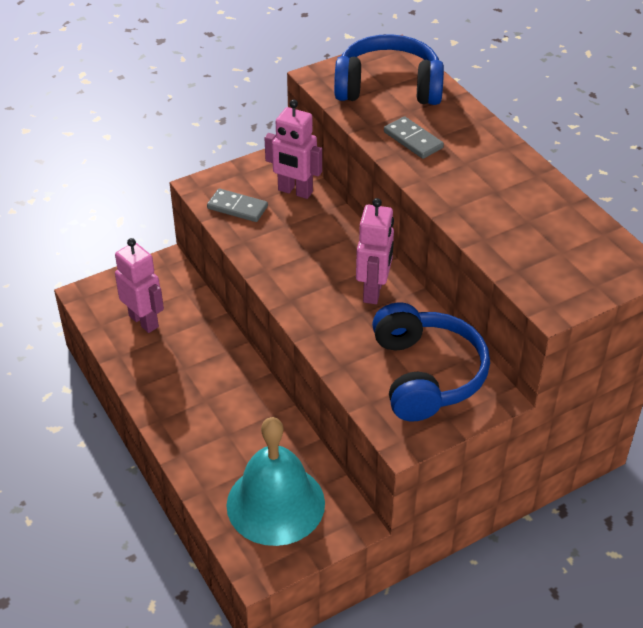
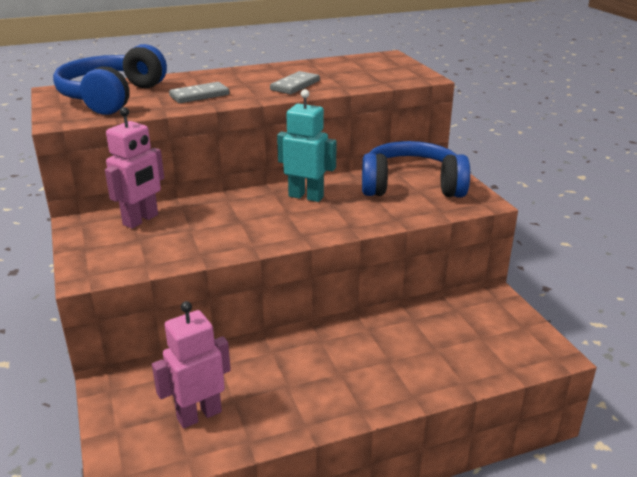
camera: 80 degrees left, 15 degrees down
grey domino [207,188,268,222] -> grey domino moved to [270,71,320,94]
turquoise bell [226,417,325,546] -> none
pink robot [356,198,394,304] -> turquoise robot [277,89,337,202]

